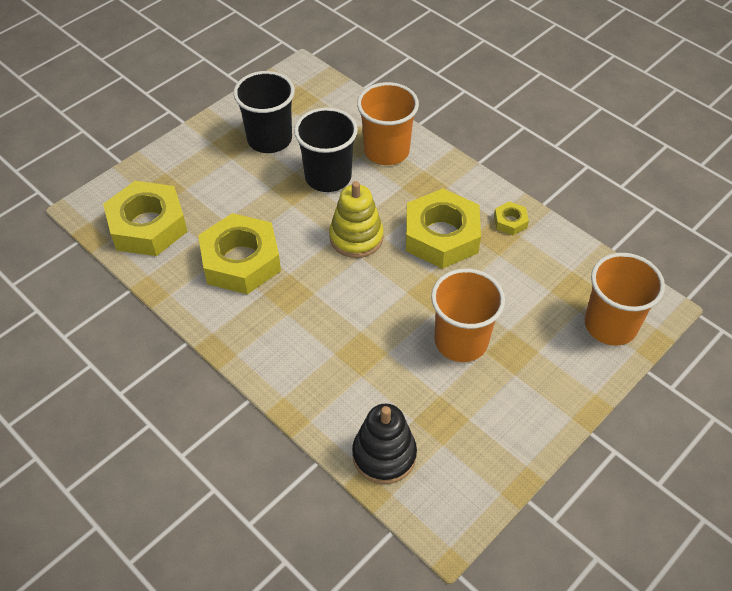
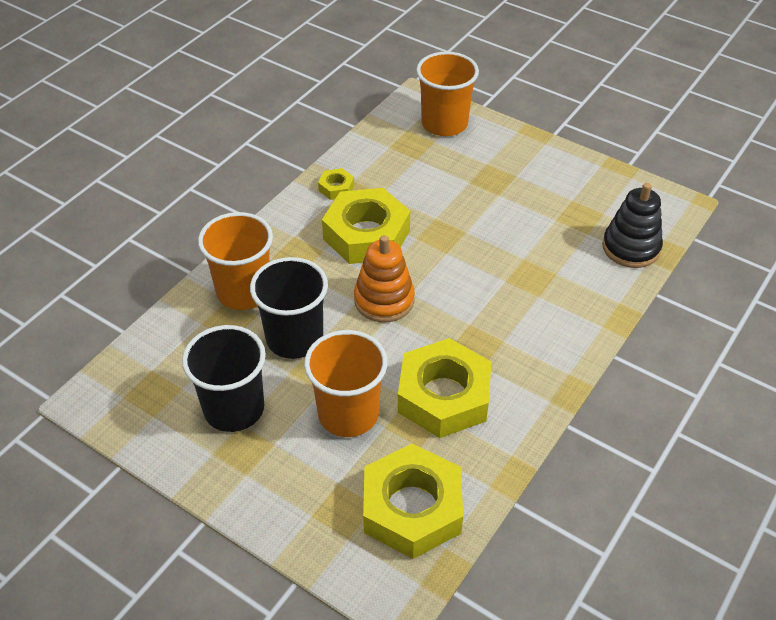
camera: 100 degrees left, 5 degrees down
yellow stacking toy [329,181,384,258] -> orange stacking toy [354,235,415,323]
orange cup [431,268,505,362] -> orange cup moved to [304,330,387,437]

